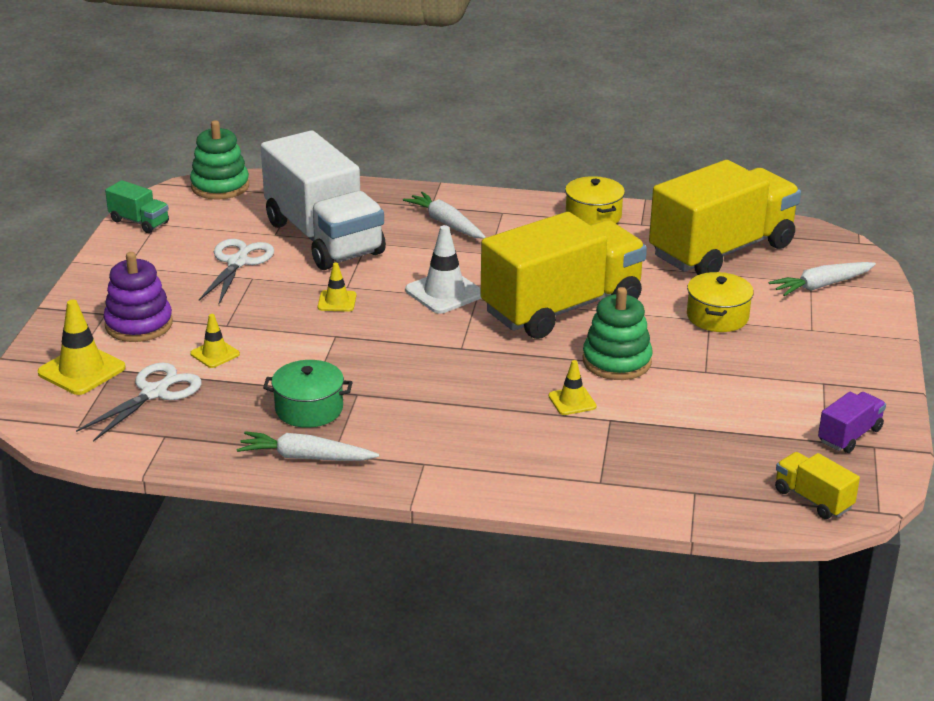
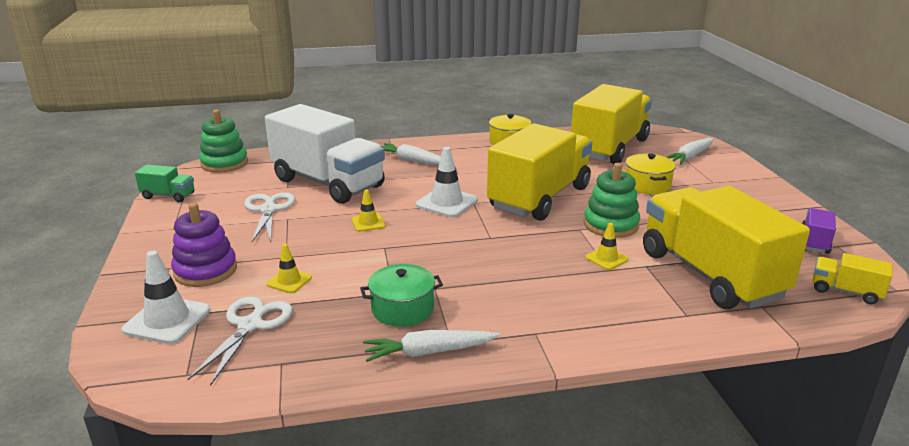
camera: 20 degrees left, 5 degrees down
yellow traffic cone [37,300,126,395] -> white traffic cone [121,251,210,344]
none -> yellow truck [643,186,810,309]

